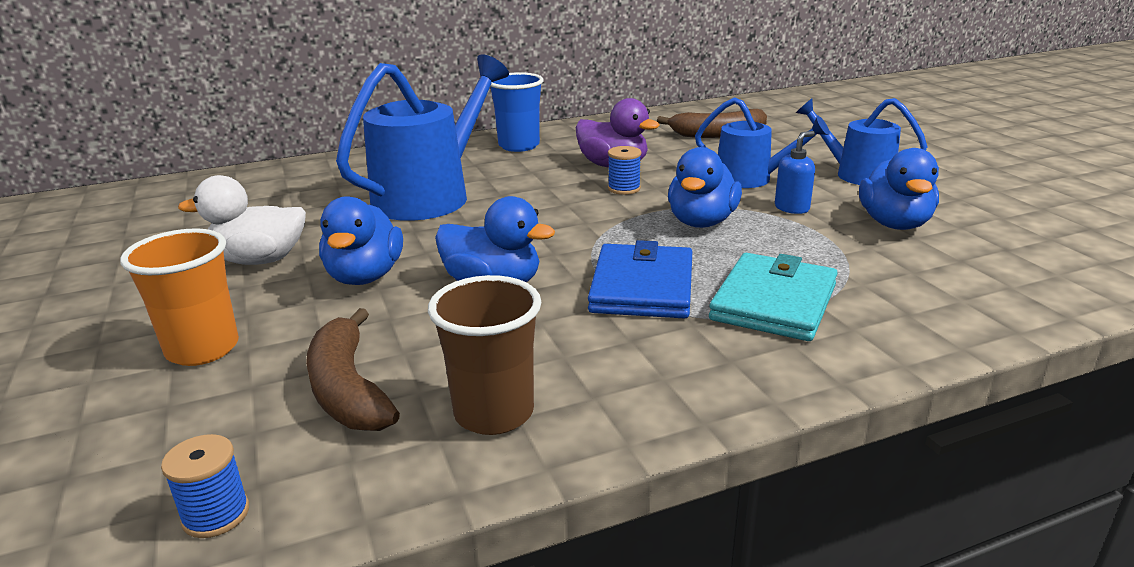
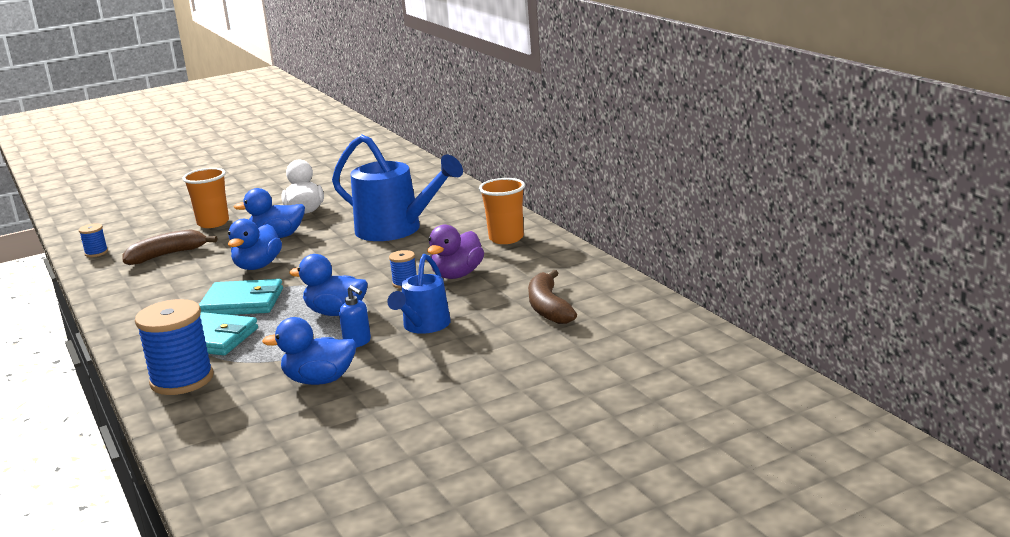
camera: 85 degrees right, 5 degrees down
brown cup [428,275,541,435] -> none
blue cup [490,72,544,152] -> orange cup [479,178,525,244]
blue wallet [588,240,692,319] -> turquoise wallet [199,279,283,315]
blue watering can [796,98,927,185] -> none
none -> blue spool [135,299,214,395]

